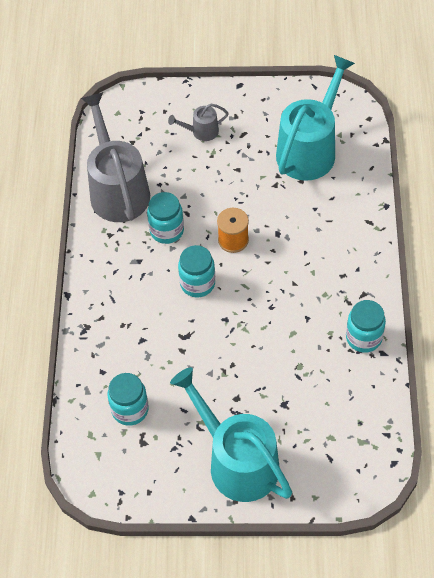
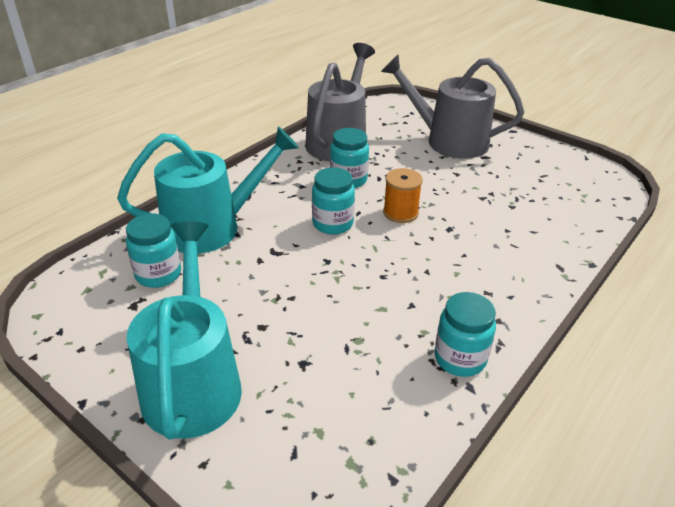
camera: 35 degrees right, 20 degrees down
grey watering can [168,104,229,141] -> grey watering can [381,55,524,159], size x2.23
turquoise watering can [276,55,355,181] -> turquoise watering can moved to [117,126,299,254]

